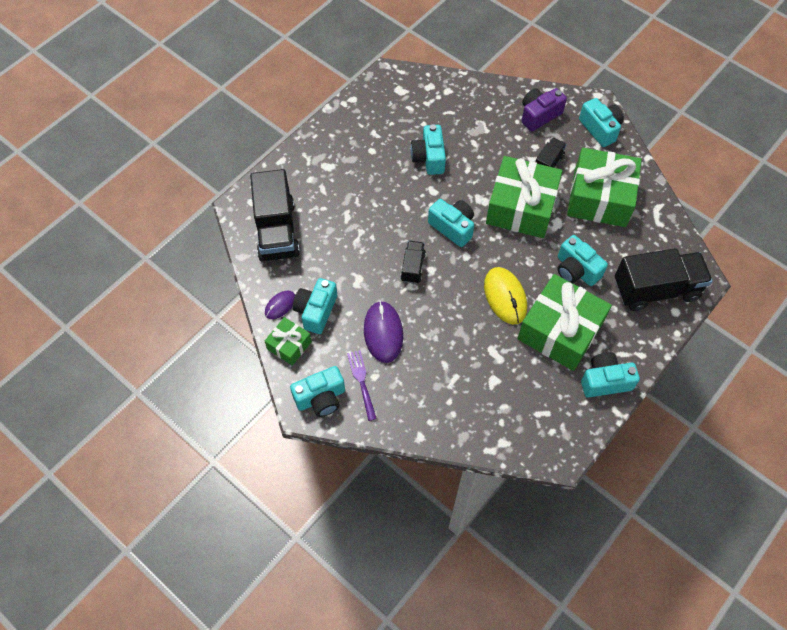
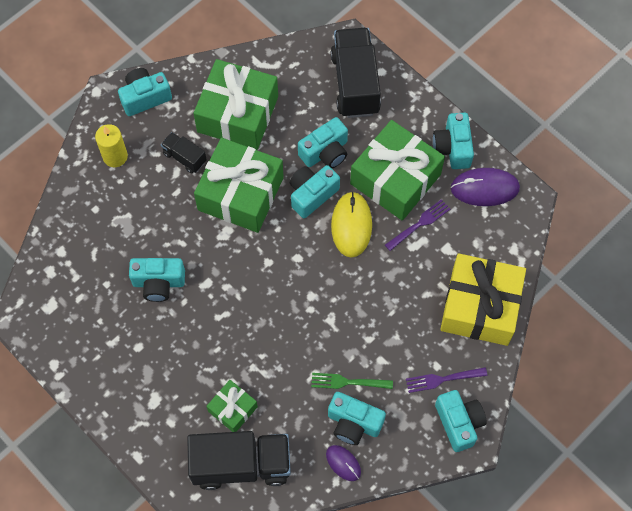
camera: 85 degrees left, 5 degrees up
green gift [265,317,312,366] -> green gift moved to [206,380,258,432]
purple mouse [364,301,403,363] -> purple mouse moved to [451,168,520,206]
black truck [401,241,426,284] -> none
turquoise camera [428,199,474,247] -> turquoise camera moved to [290,165,340,218]
yellow mouse [484,267,527,324] -> yellow mouse turned 75 degrees counterclockwise [331,192,372,258]
purple camera [522,88,567,131] -> yellow candle [95,124,128,167]
none -> green fork [311,373,393,389]
none -> purple fork [385,199,450,251]
none -> yellow gift [440,253,526,346]

